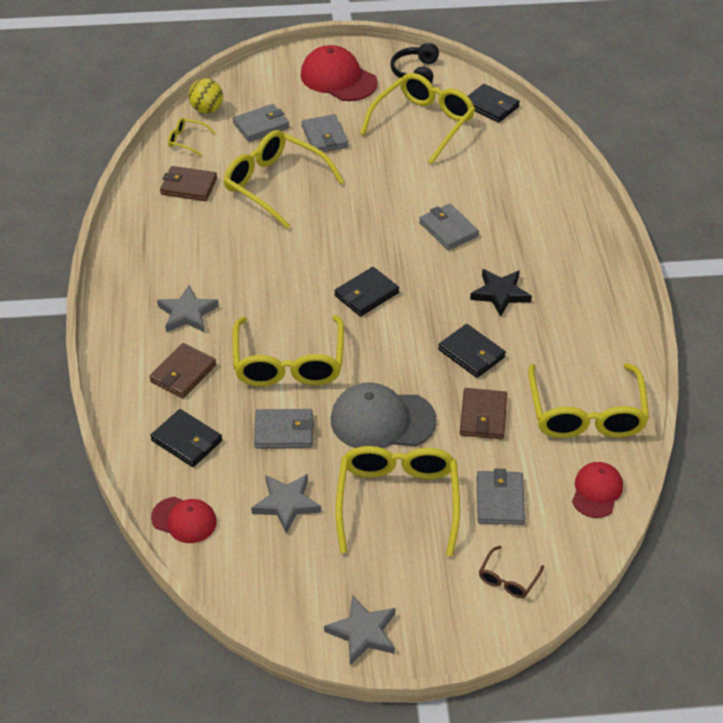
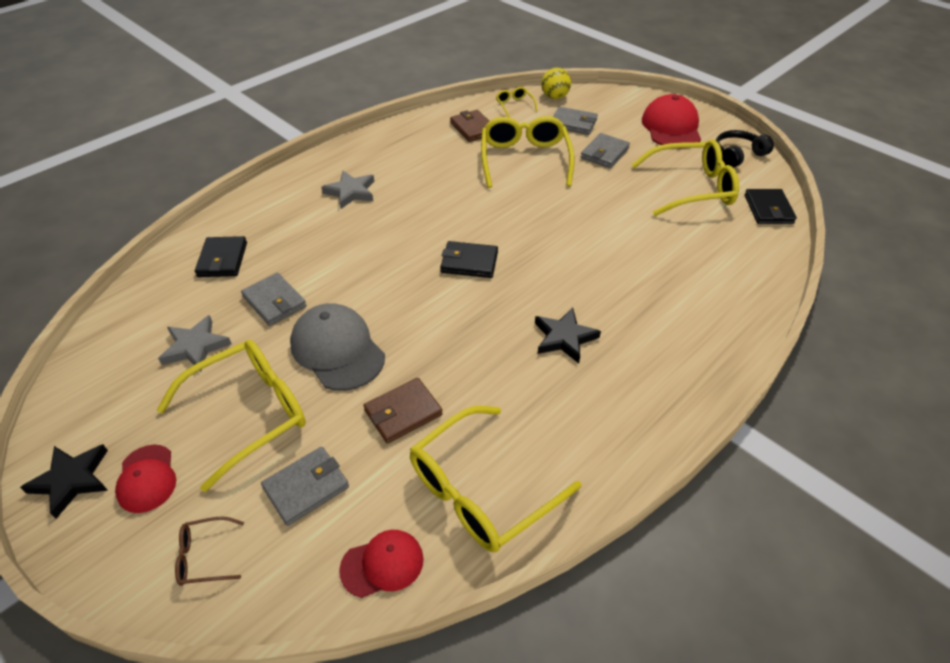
camera: 50 degrees right, 0 degrees up
brown wallet [149,343,216,398] -> none
red cap [151,497,217,543] -> red cap moved to [115,445,176,513]
yellow glasses [232,315,344,386] -> none
grey star [324,595,395,665] -> black star [20,444,108,519]
grey wallet [419,204,479,250] -> none
black wallet [438,324,506,378] -> none

